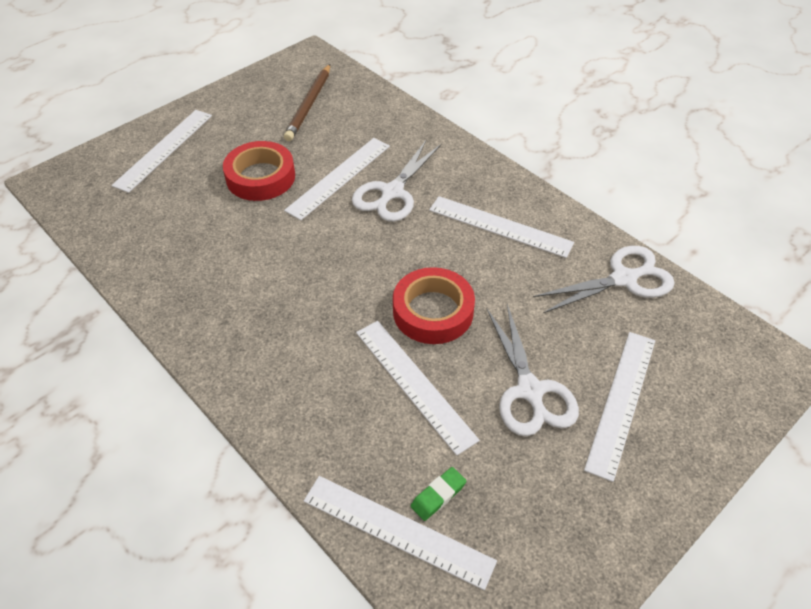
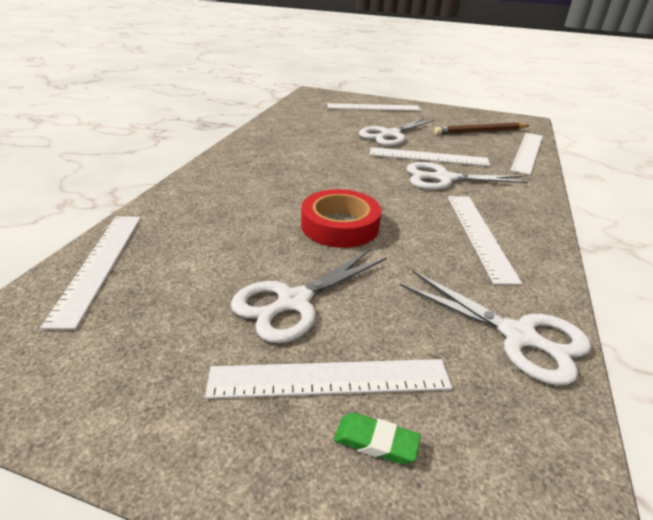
camera: 60 degrees right, 15 degrees down
red tape [223,141,295,201] -> white scissors [359,118,435,146]
white ruler [356,321,480,456] -> white ruler moved to [510,133,543,175]
green eraser [411,467,466,521] -> green eraser moved to [334,413,421,464]

